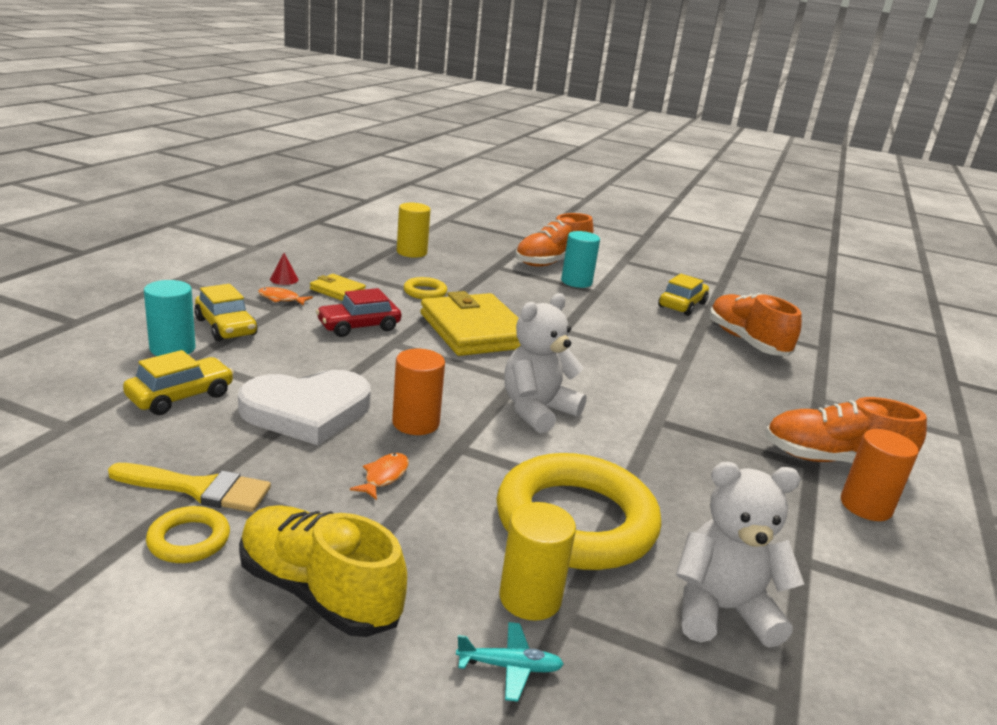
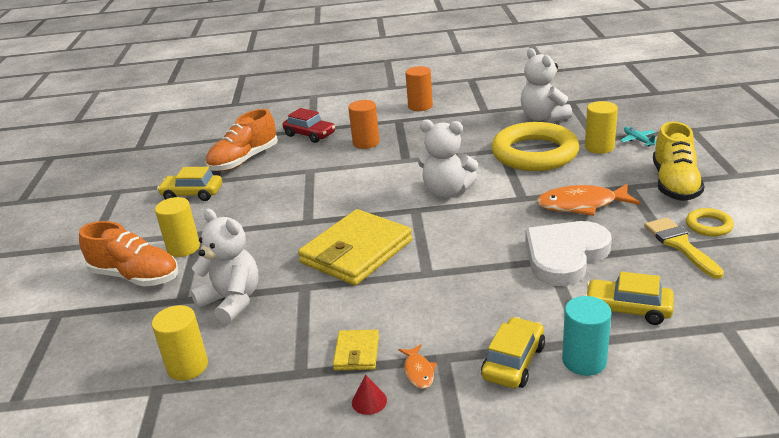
camera: 110 degrees left, 5 degrees up
white heart [238,370,371,445] -> white heart turned 90 degrees counterclockwise [525,221,612,286]
red car [316,288,401,337] -> red car moved to [283,108,335,143]
orange fish [350,453,409,500] -> orange fish [537,184,640,216], size x2.05
orange cylinder [392,349,445,435] -> orange cylinder moved to [348,100,379,149]
yellow ring [404,277,447,299] -> none
turquoise cylinder [561,231,600,288] -> yellow cylinder [155,197,200,257]
orange shoe [765,397,927,463] -> none
none -> white teddy bear [190,209,258,324]

